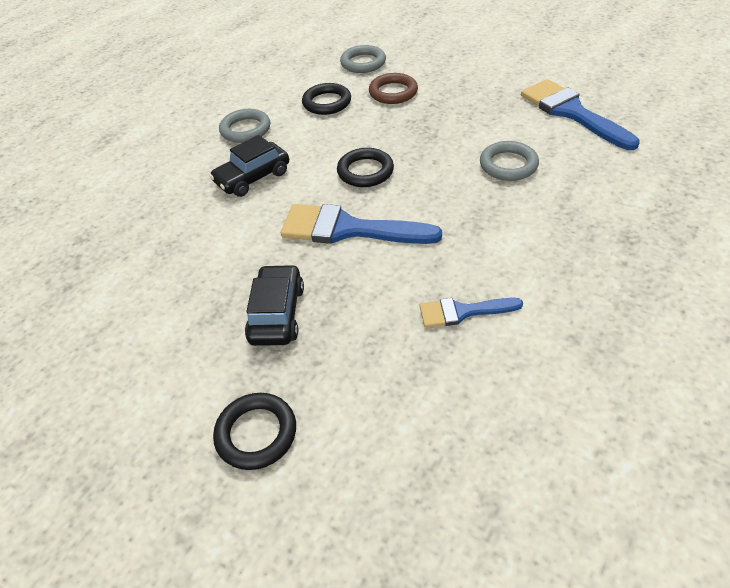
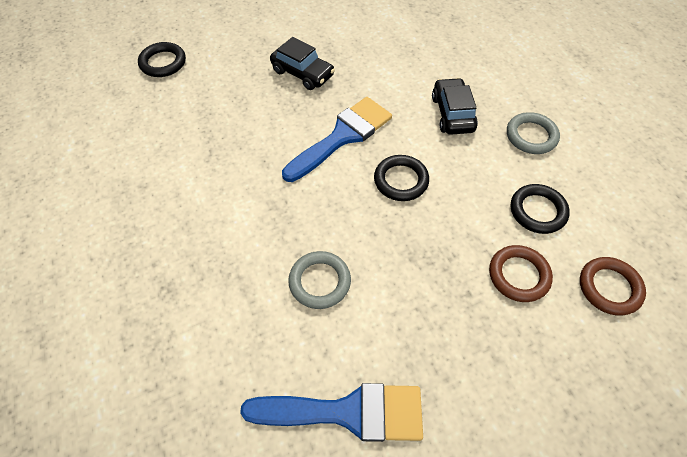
camera: 120 degrees right, 10 degrees up
black ring [213,393,296,470] -> black ring moved to [138,42,186,77]
grey ring [340,45,386,73] -> brown ring [580,257,646,316]
blue brush [420,298,523,328] -> none

